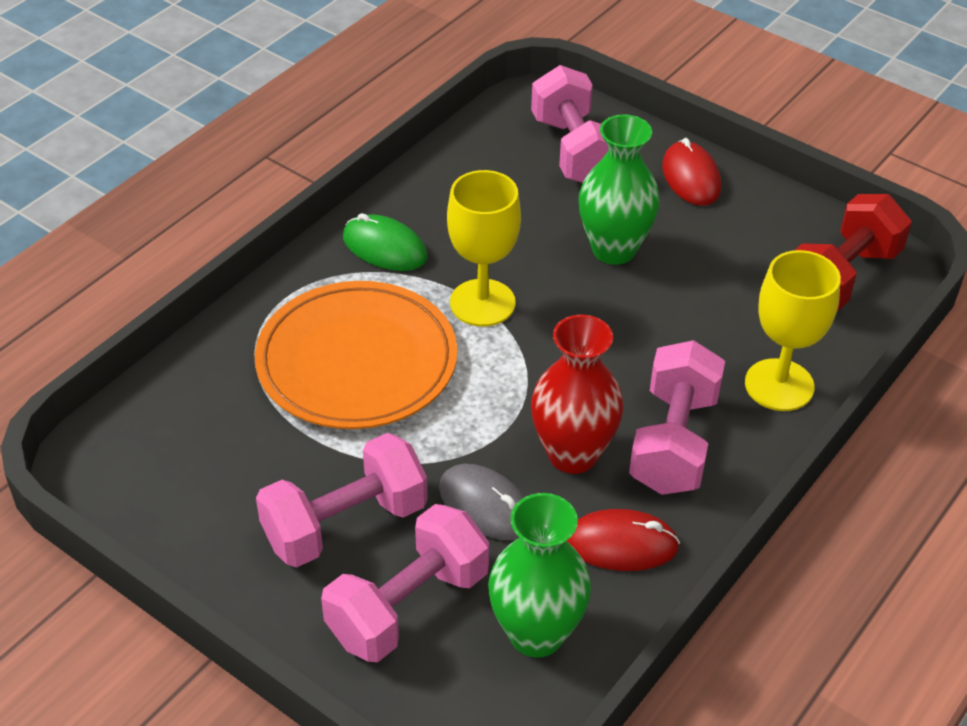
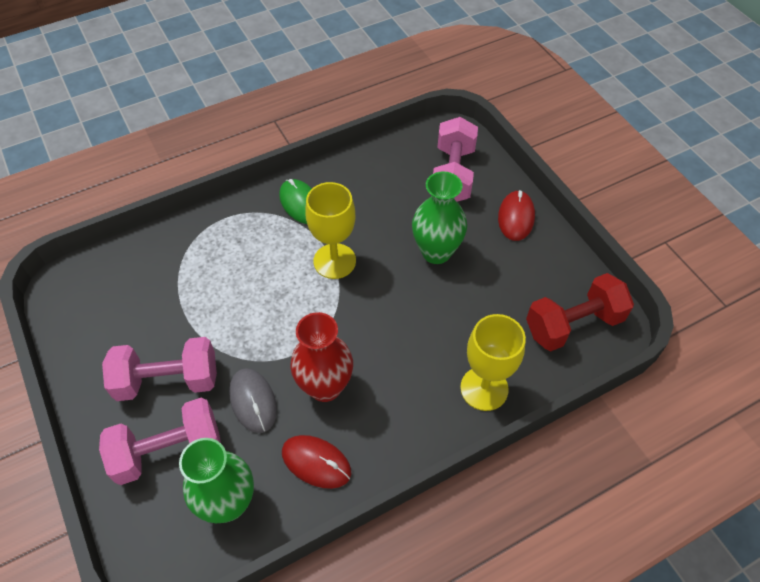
camera: 25 degrees right, 10 degrees up
orange plate [255,281,457,429] -> none
pink dumbbell [629,340,725,495] -> none

